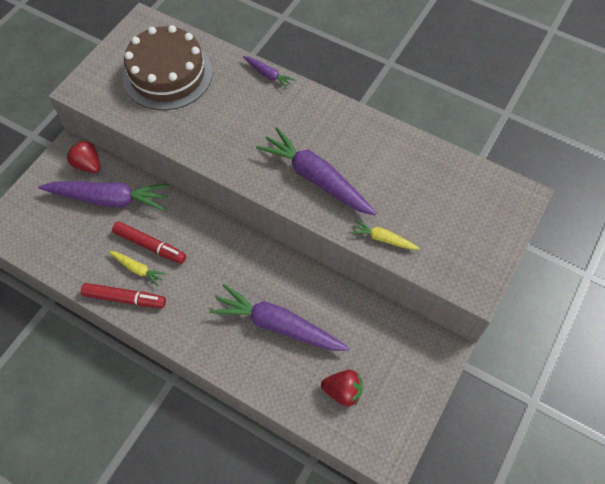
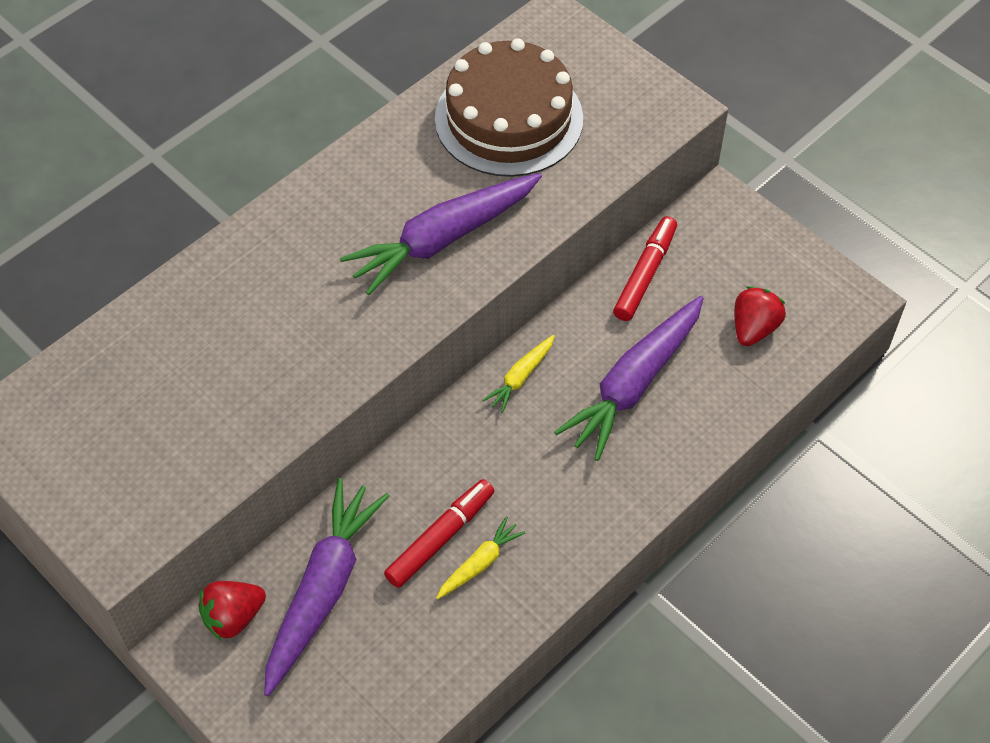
camera: 75 degrees left, 5 degrees down
red marker [81,283,166,308] -> red marker moved to [613,216,677,321]
brown cake [122,25,213,110] -> brown cake moved to [435,39,583,177]
purple carrot [243,56,295,89] -> none
yellow carrot [350,219,420,250] -> yellow carrot moved to [482,335,555,413]

